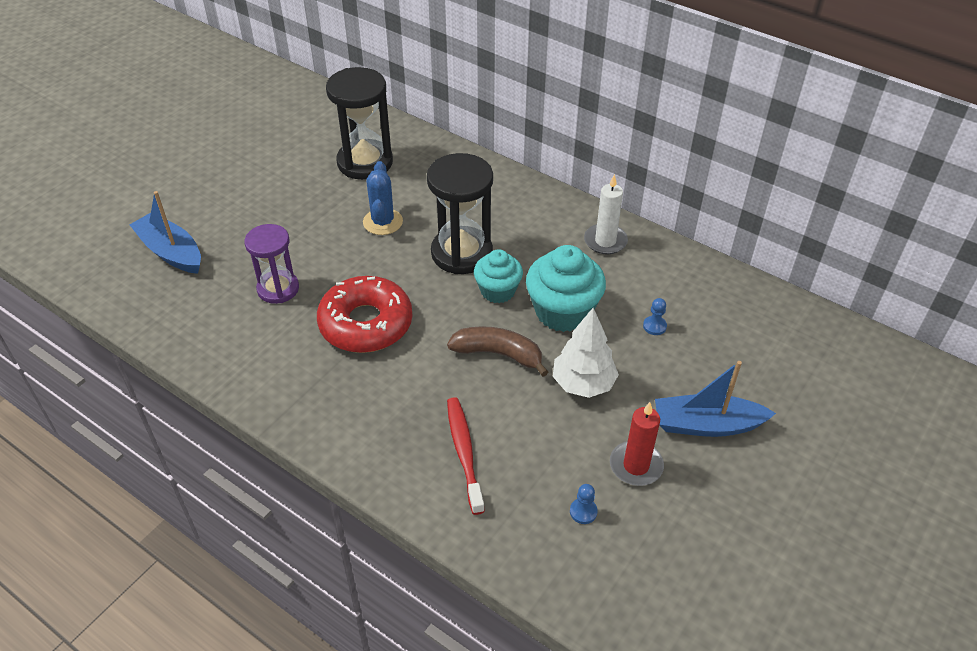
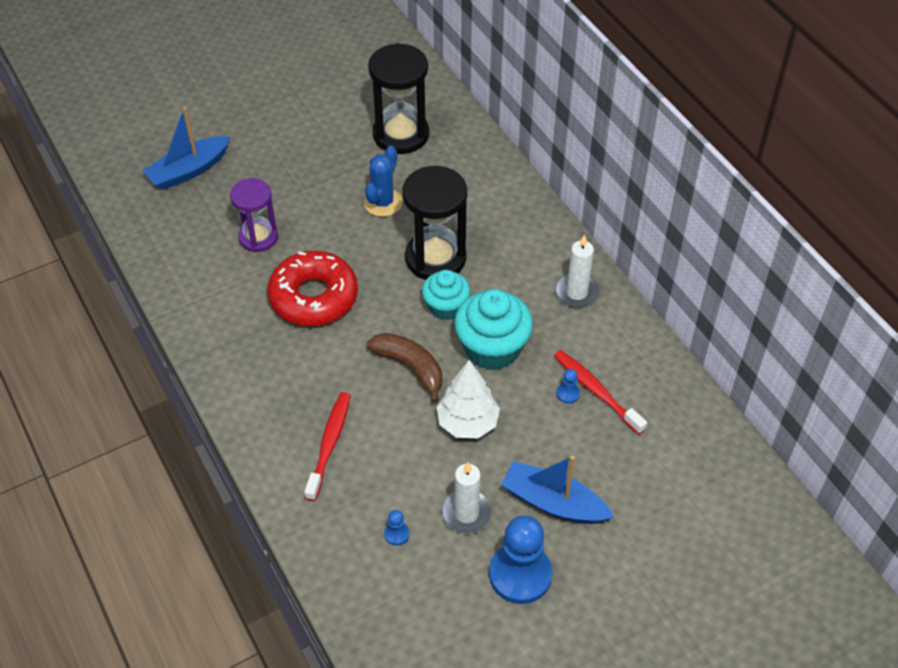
camera: 25 degrees right, 5 degrees up
blue boat [130,191,201,274] -> blue boat turned 105 degrees counterclockwise [142,107,230,190]
red candle [610,402,664,486] -> white candle [441,462,492,534]
none -> blue pawn [489,515,552,604]
none -> red toothbrush [554,350,647,434]

